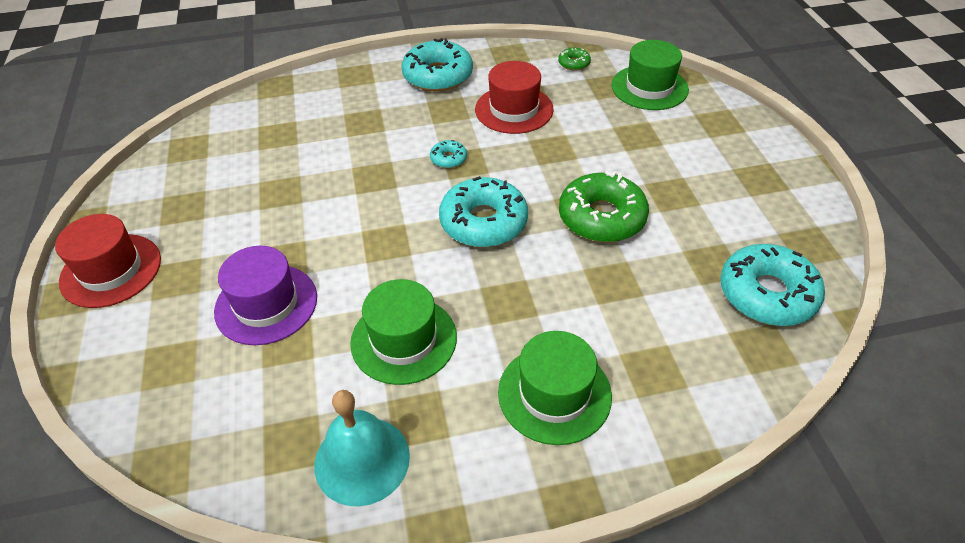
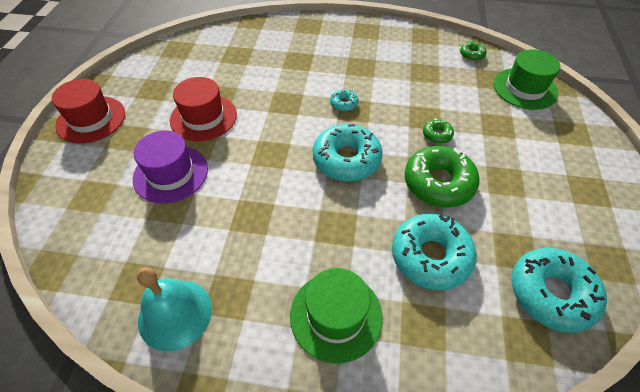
camera: 20 degrees right, 5 degrees up
green hat [350,279,457,385] -> none
turquoise donut [401,38,473,92] -> turquoise donut moved to [392,214,477,290]
red hat [475,61,554,134] -> red hat moved to [170,77,237,141]
none -> green donut [423,119,454,144]

